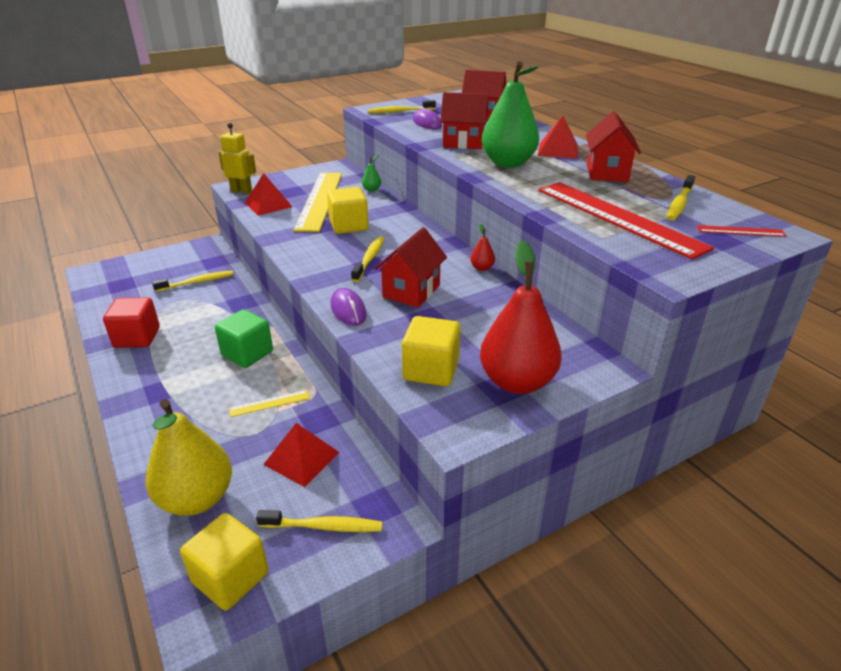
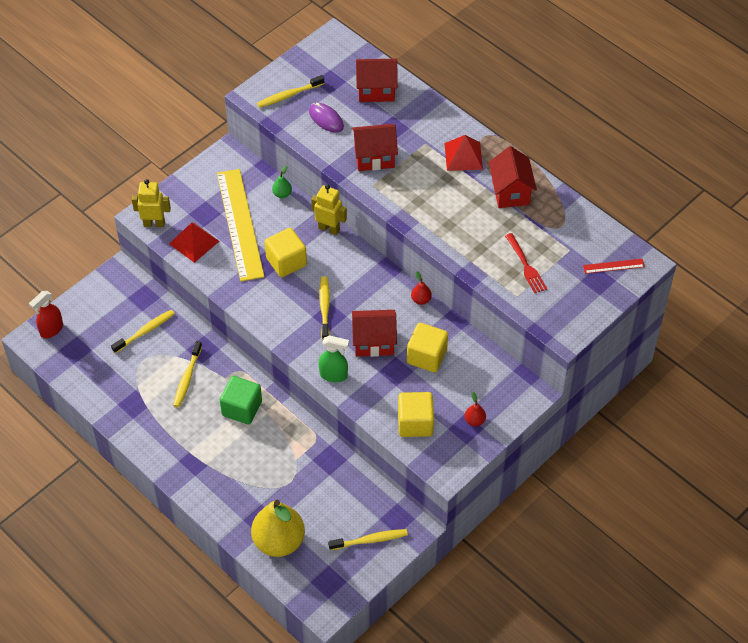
camera: 15 degrees left, 20 degrees up
red cube [103,297,160,348] -> none
yellow cube [180,513,268,611] -> yellow cube moved to [407,323,448,372]
yellow ruler [229,390,310,417] -> none
red pyramid [263,423,340,487] -> none
purple mouse [330,288,367,326] -> green spray bottle [319,335,349,382]
red house [375,227,447,307] -> red house turned 75 degrees clockwise [352,310,397,357]
red pear [480,240,562,394] -> red pear [465,392,486,426], size x0.41
green pear [482,61,539,168] -> none
red ruler [538,182,714,259] -> red fork [505,233,547,293]
yellow toothbrush [667,175,695,221] -> yellow toothbrush moved to [173,341,202,407]
none -> red spray bottle [29,291,63,339]
none -> yellow robot [311,184,347,235]

